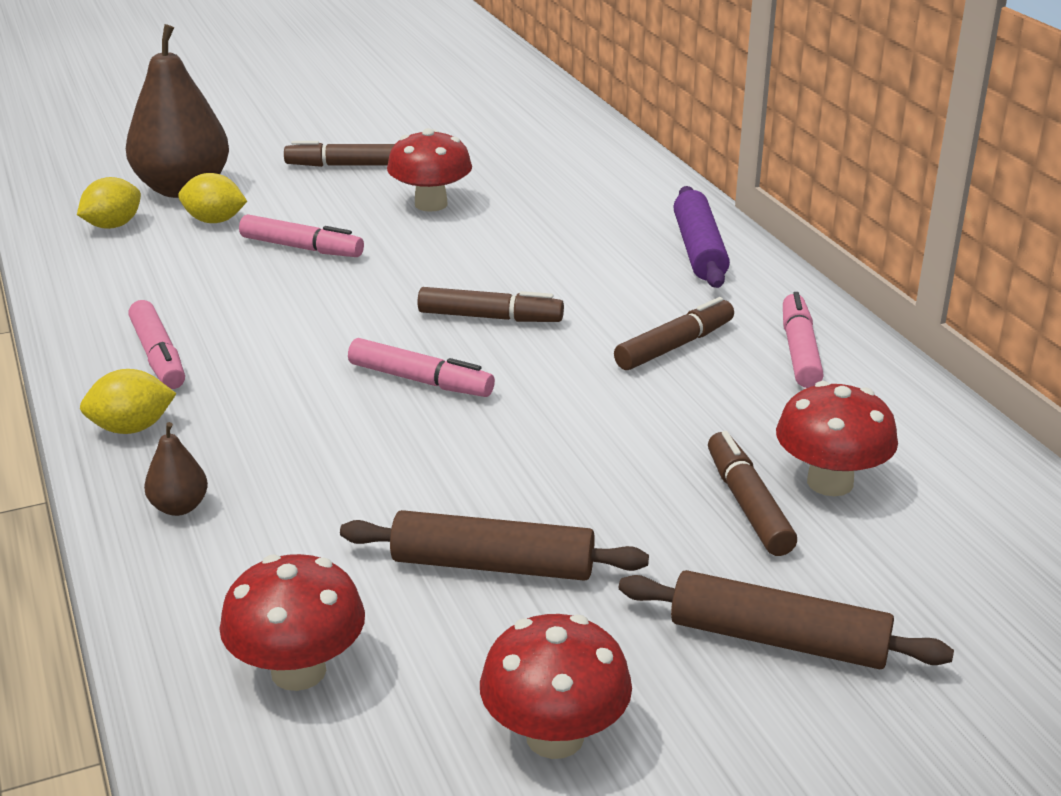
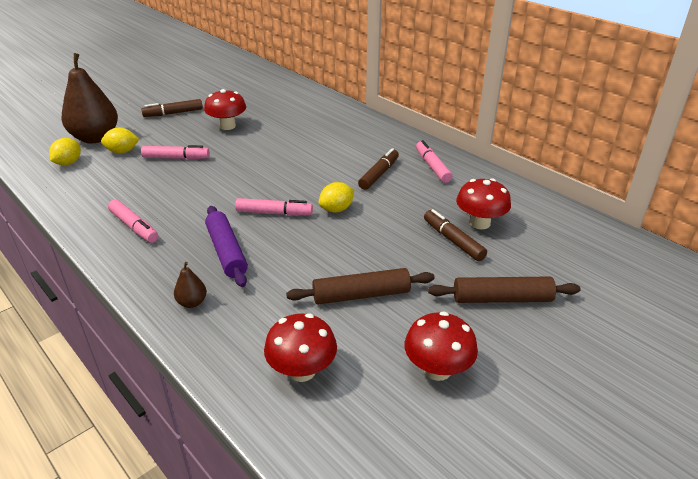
camera: 20 degrees left, 5 degrees up
yellow lemon [80,369,177,434] -> yellow lemon moved to [319,182,354,212]
brown marker [418,287,564,322] -> none
purple rolling pin [673,186,730,288] -> purple rolling pin moved to [205,206,248,287]

